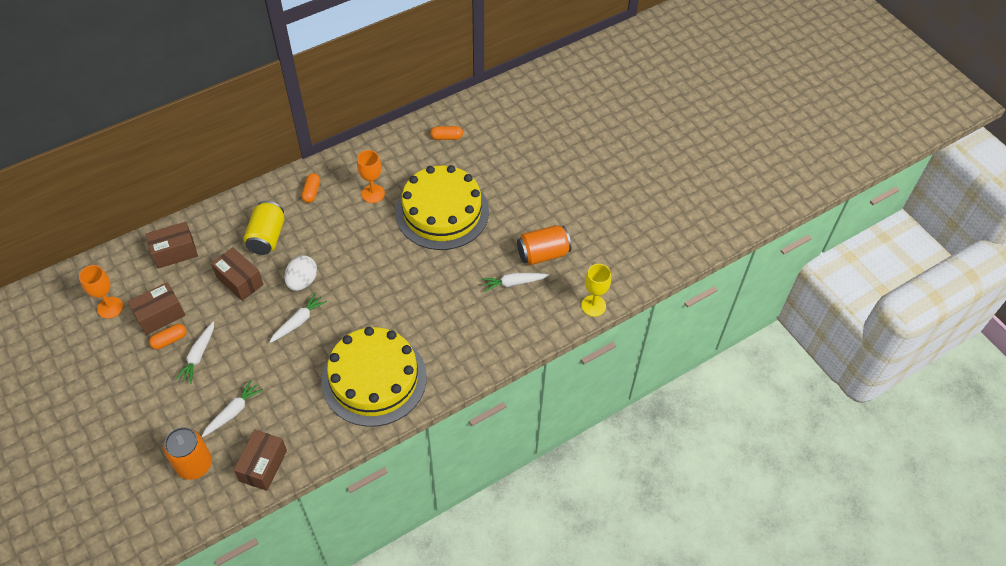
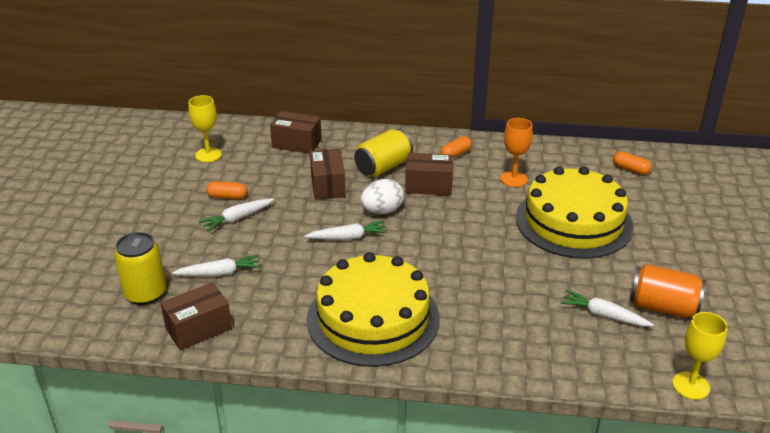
camera: 40 degrees right, 20 degrees down
orange goblet [79,265,123,319] -> yellow goblet [189,95,222,162]
brown box [128,282,185,335] -> brown box moved to [405,153,453,196]
orange can [164,427,212,480] -> yellow can [114,232,166,305]

